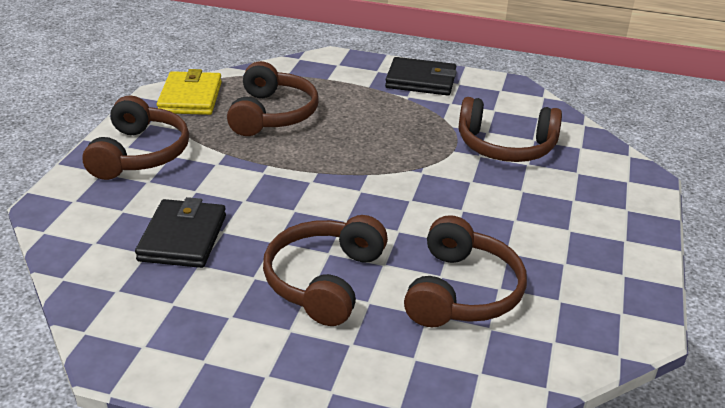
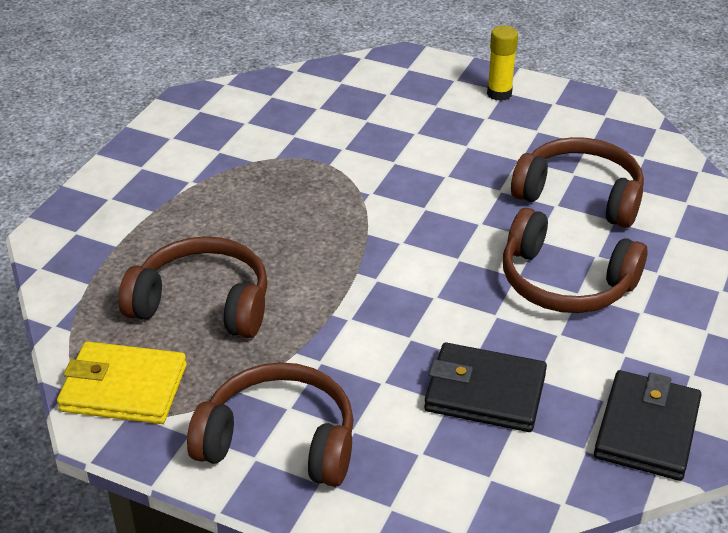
camera: 80 degrees left, 5 degrees up
black wallet [385,57,457,95] -> black wallet moved to [594,370,702,481]
brown headphones [459,97,562,162] -> none
none -> yellow glue stick [487,26,518,101]

